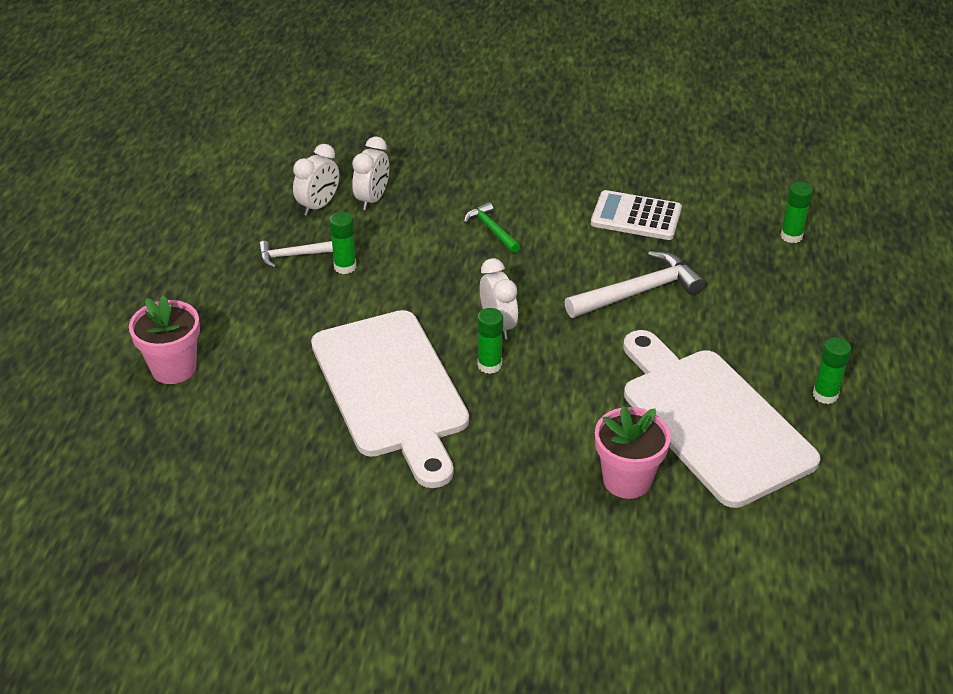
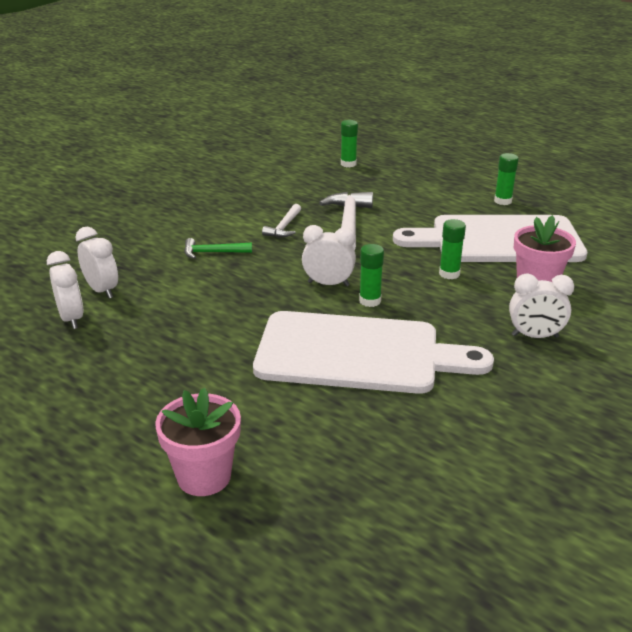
camera: 60 degrees left, 10 degrees down
white hammer [259,241,333,268] -> white hammer moved to [262,204,301,237]
green glue stick [329,212,356,274] -> green glue stick moved to [439,219,466,279]
white calculator [591,190,682,240] -> none
none -> white clock [509,273,574,338]

